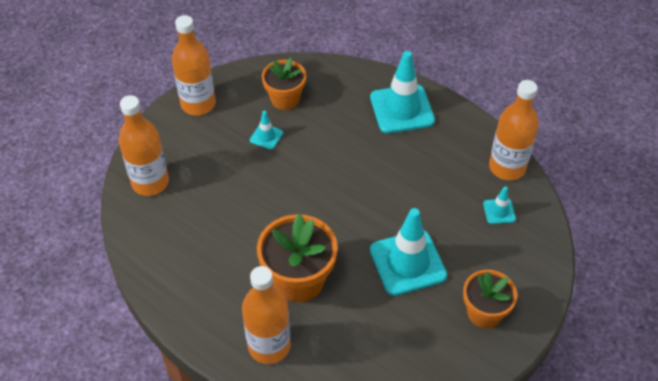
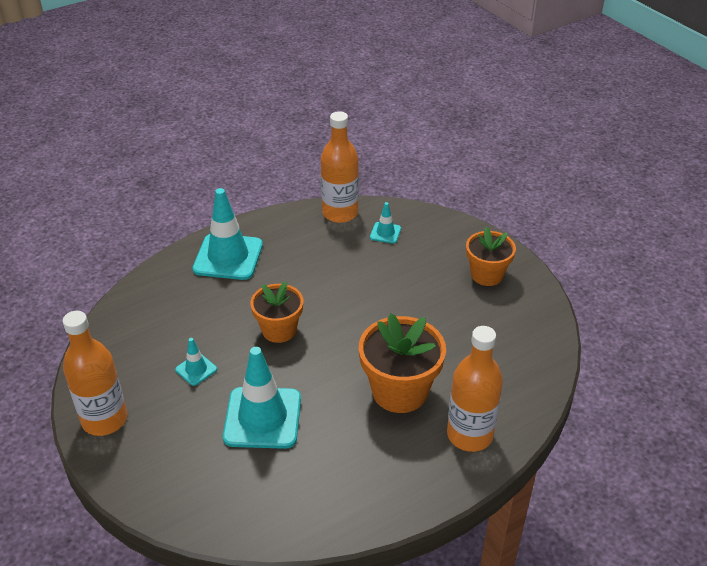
camera: 70 degrees left, 10 degrees down
orange bottle [119,95,169,196] -> none
orange flower pot [262,58,306,110] -> orange flower pot moved to [250,281,304,343]
turquoise traffic cone [370,208,447,296] -> turquoise traffic cone moved to [223,347,301,449]

